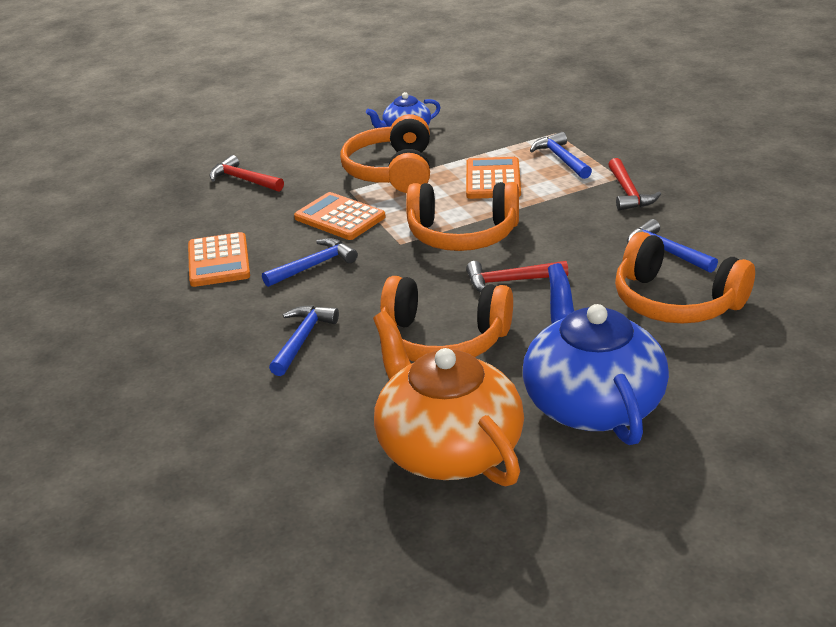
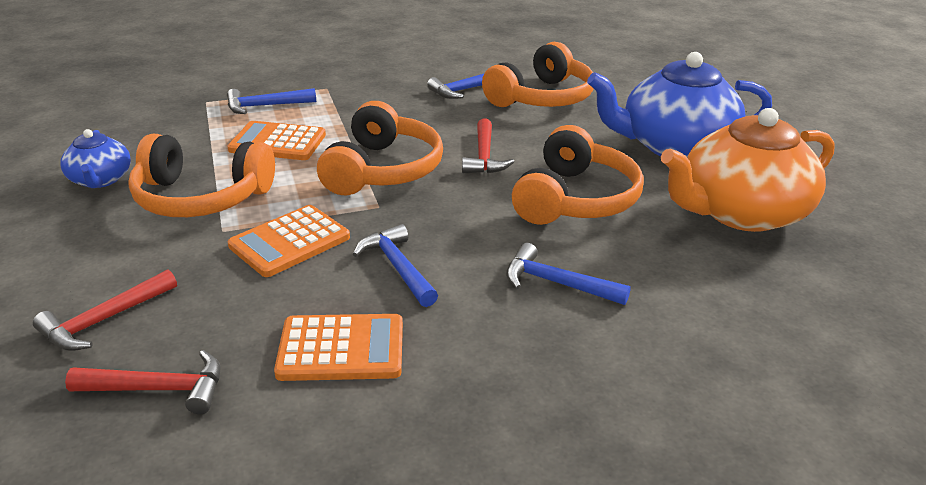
camera: 85 degrees left, 0 degrees up
red hammer [608,158,661,211] -> red hammer moved to [65,350,221,414]

